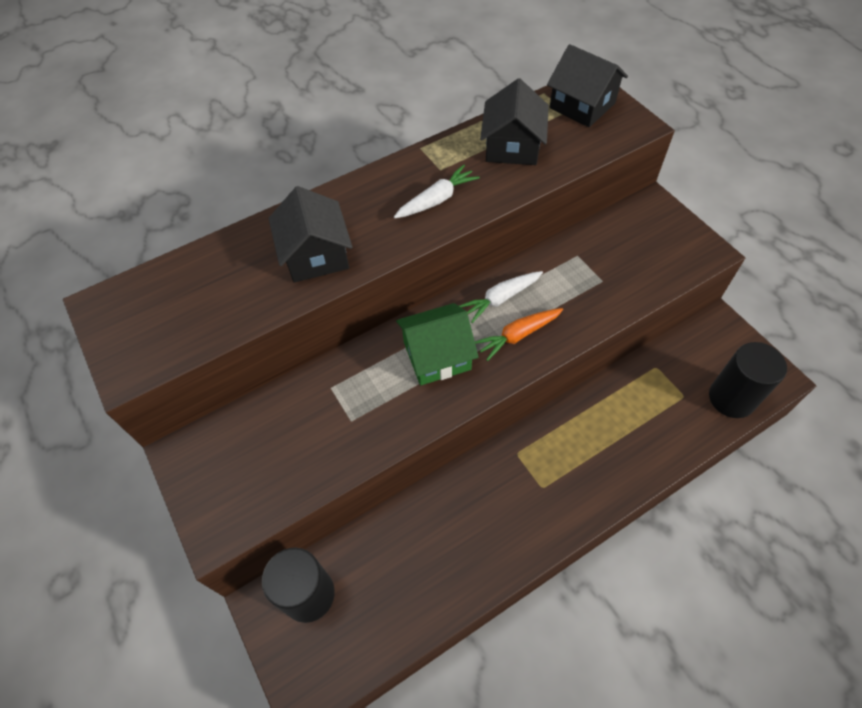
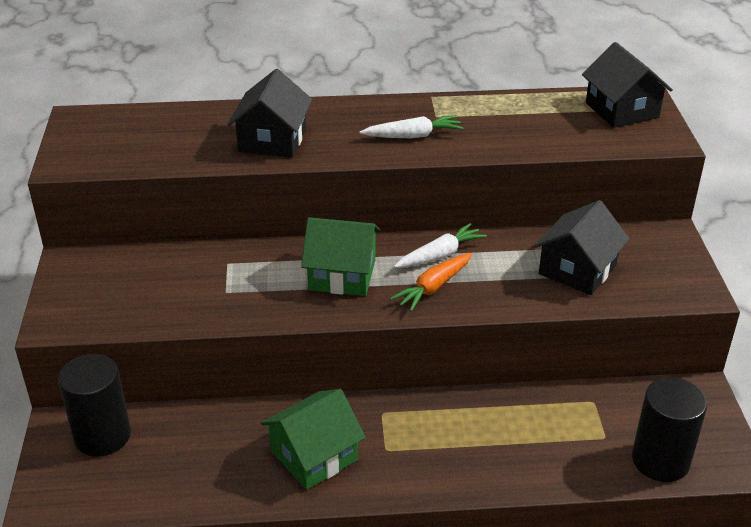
camera: 25 degrees right, 20 degrees down
white carrot [459,271,543,323] -> white carrot turned 150 degrees clockwise [394,223,487,268]
orange carrot [475,308,563,361] -> orange carrot turned 45 degrees counterclockwise [390,253,472,312]
black house [480,78,549,165] -> black house moved to [534,200,629,295]
none -> green house [261,389,366,490]

